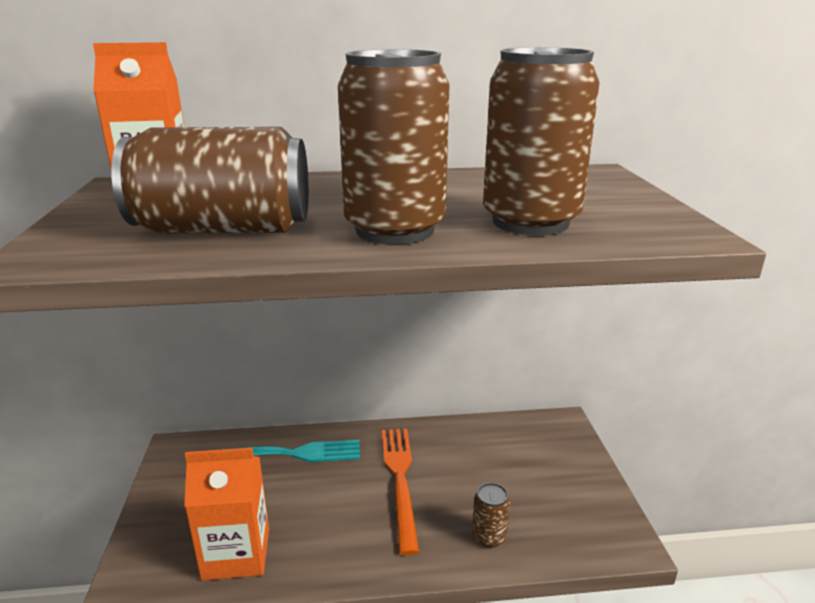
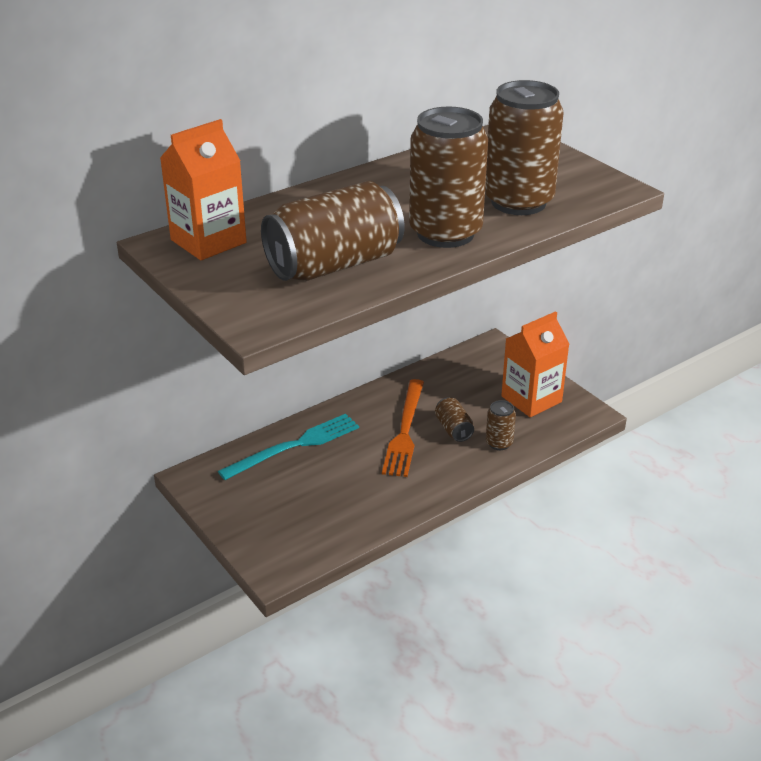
camera: 30 degrees left, 10 degrees up
orange carton [184,447,269,581] -> orange carton moved to [501,311,569,417]
orange fork [382,429,419,555] -> orange fork turned 135 degrees counterclockwise [382,379,424,477]
none -> brown can [435,397,474,442]

